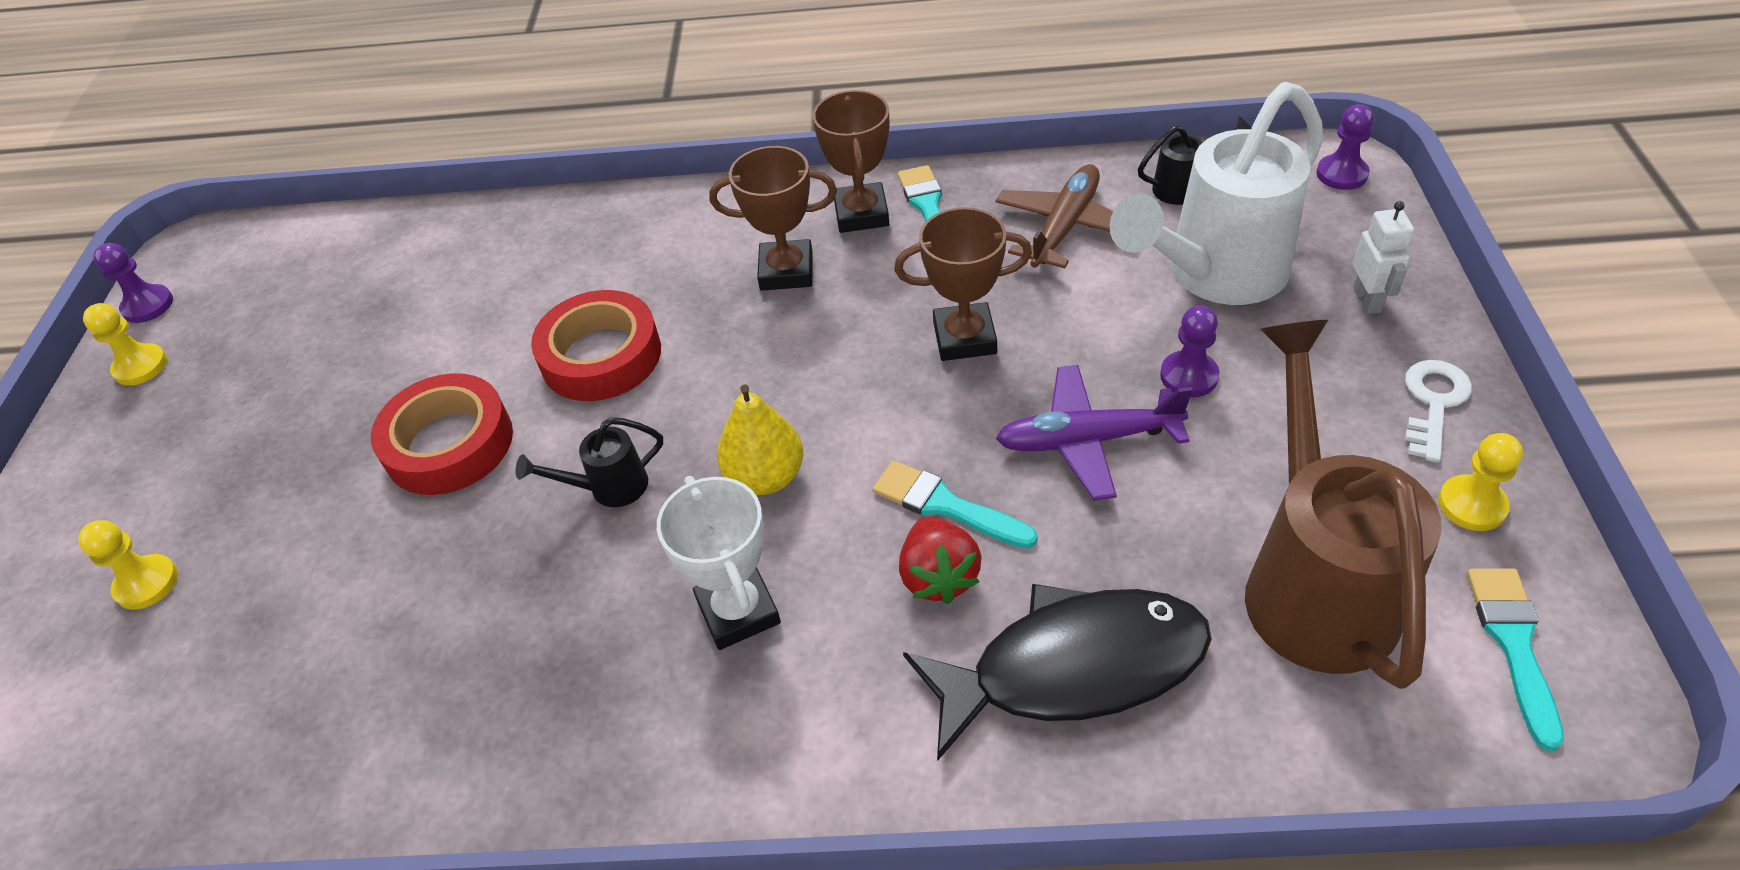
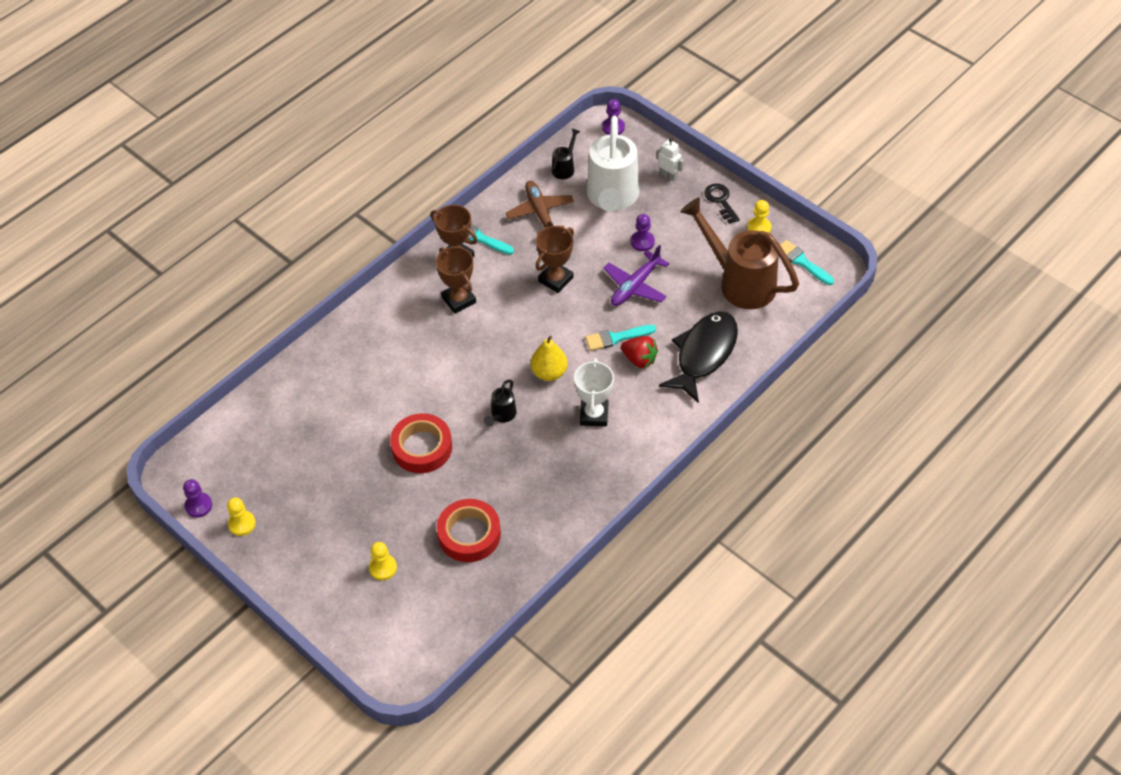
camera: 50 degrees left, 5 degrees up
red tape [531,290,661,401] -> red tape moved to [437,499,501,562]
white trophy [657,476,781,650] -> white trophy turned 75 degrees clockwise [574,358,614,427]
brown trophy [709,146,837,291] -> brown trophy turned 75 degrees counterclockwise [436,247,476,314]
white key [1405,360,1472,462] -> black key [704,184,740,224]

